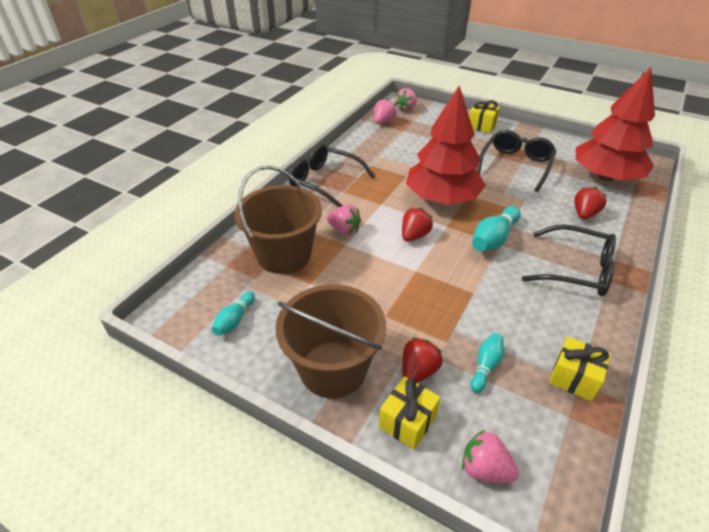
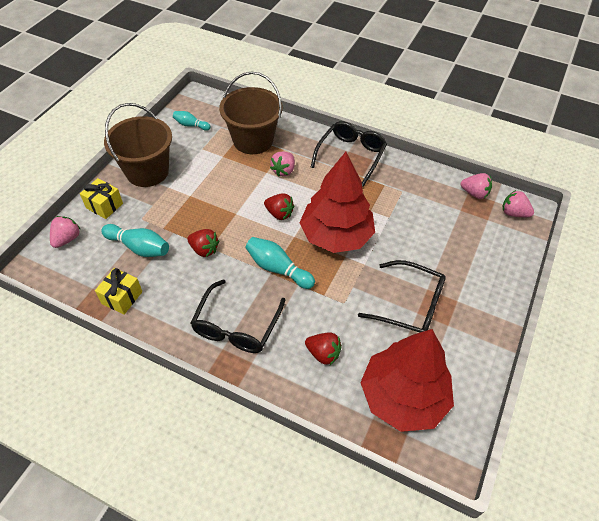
camera: 85 degrees right, 10 degrees up
red strawberry [402,337,443,383] -> red strawberry moved to [187,229,219,257]
yellow gift [469,100,500,133] -> none
turquoise bowling pin [470,333,504,393] -> turquoise bowling pin [101,224,169,257], size x1.62

